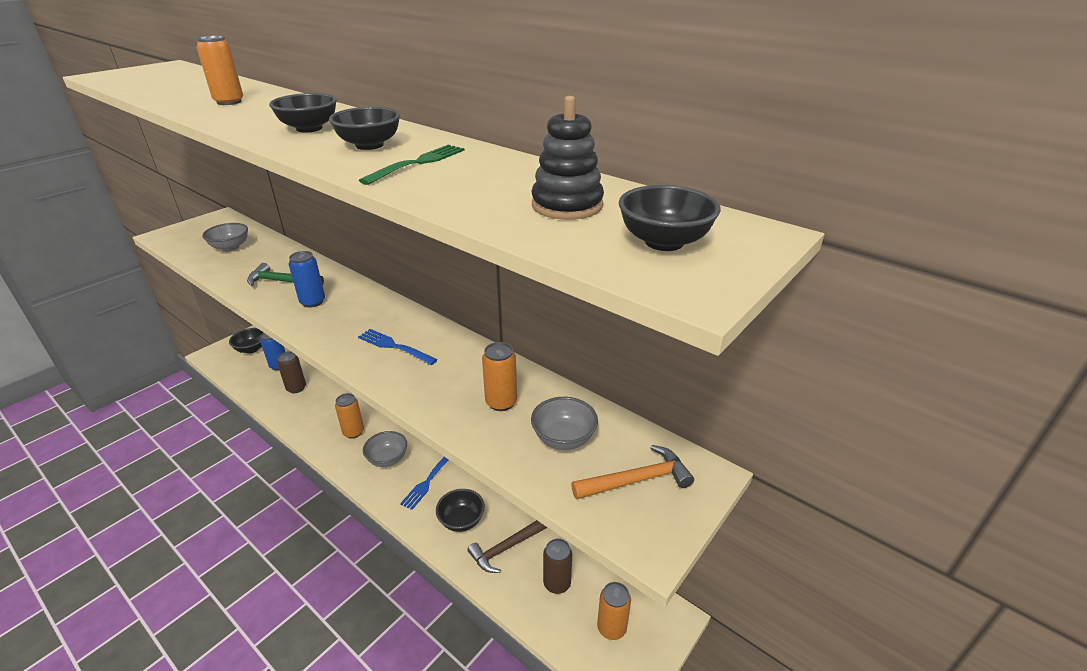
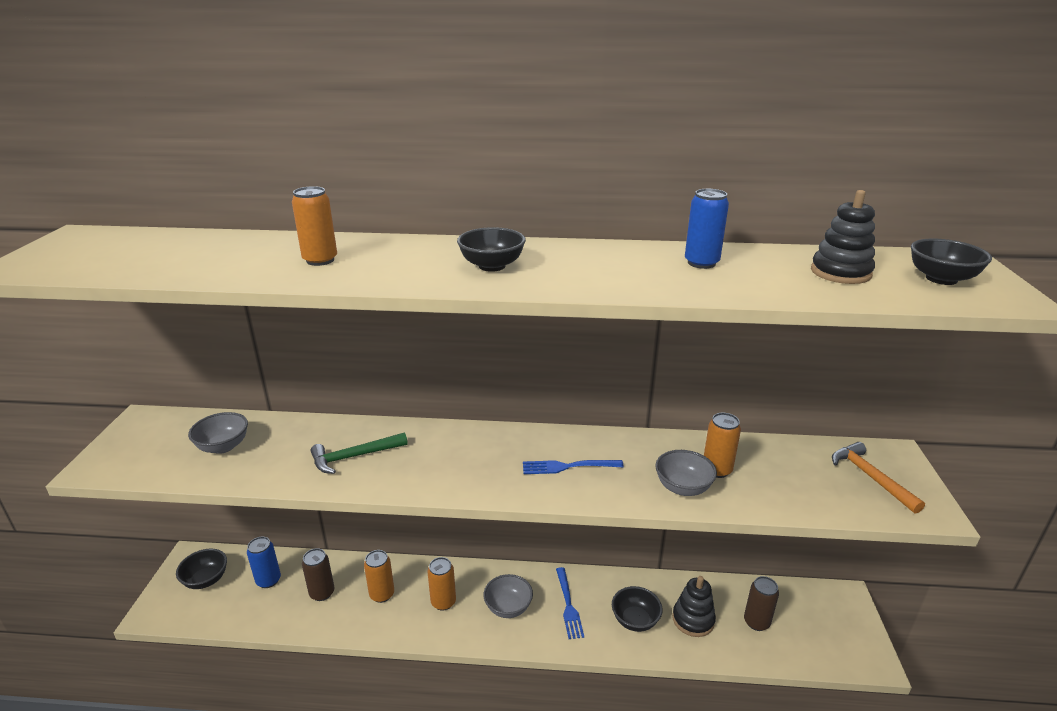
camera: 35 degrees left, 5 degrees down
blue can [288,251,325,308] -> blue can moved to [685,189,729,269]
black bowl [329,107,400,150] -> none
green fork [359,145,465,185] -> none
brown hammer [467,520,547,573] -> black stacking toy [672,576,716,637]
grey bowl [531,397,598,450] -> grey bowl moved to [655,450,717,496]
orange hammer [571,445,694,500] -> orange hammer turned 60 degrees counterclockwise [832,442,925,514]
orange can [597,582,631,640] -> orange can moved to [364,550,394,603]

